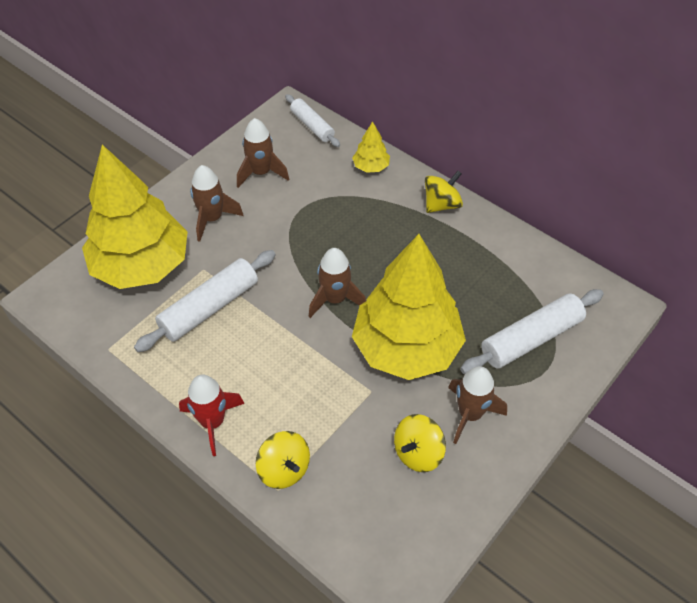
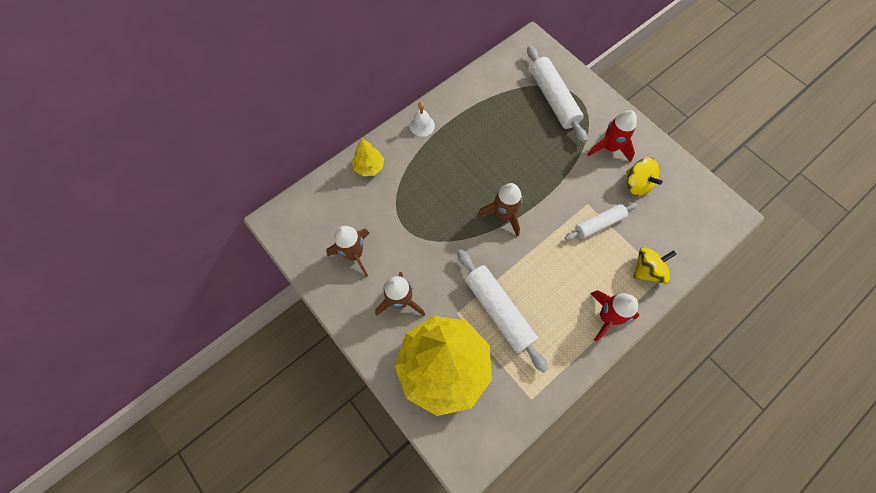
camera: 80 degrees left, 15 degrees up
white rolling pin [285,94,340,147] -> white rolling pin moved to [565,203,638,240]
yellow tree [352,234,466,380] -> none
yellow spinning top [425,171,463,213] -> white bell [410,102,435,137]
brown rocket [448,366,507,444] -> red rocket [587,110,637,162]

